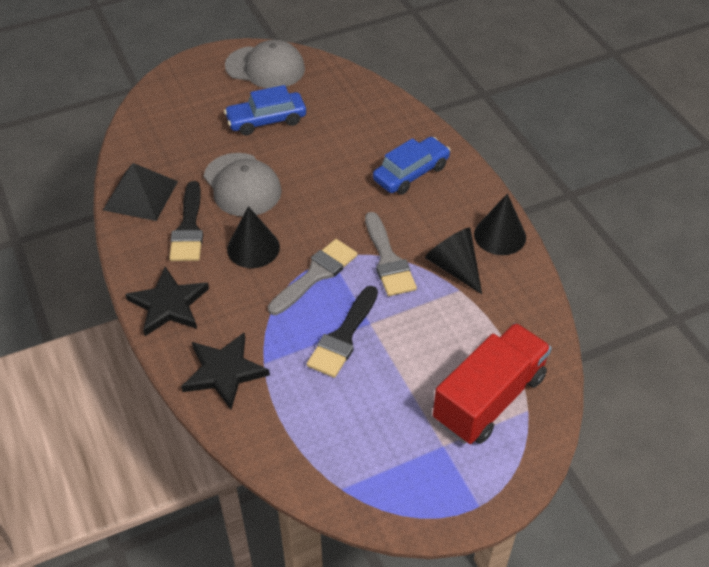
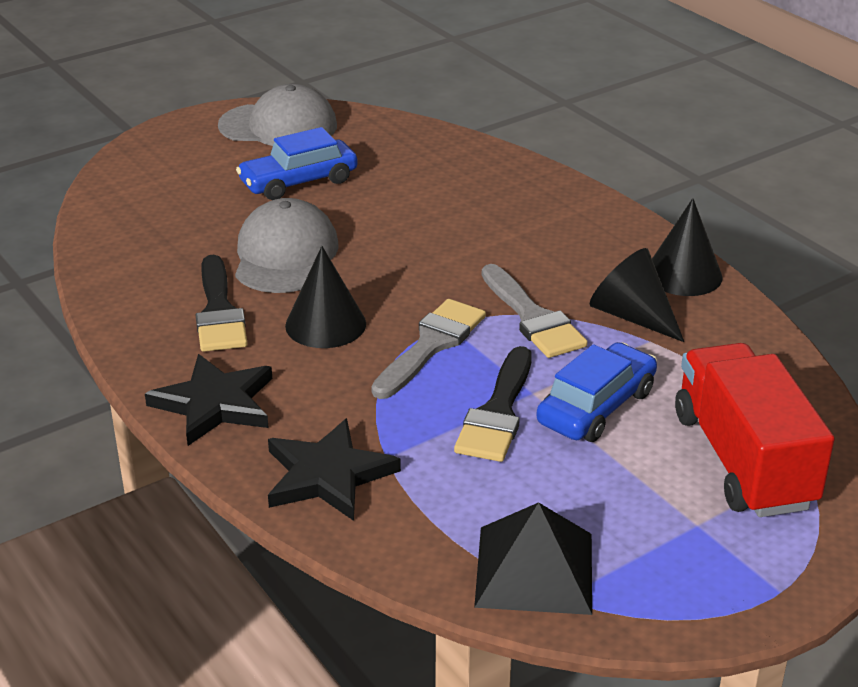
camera: 10 degrees left, 15 degrees down
black pyramid [103,163,178,221] -> black pyramid moved to [474,502,592,615]
grey cap [204,153,282,217] -> grey cap turned 135 degrees counterclockwise [235,198,339,293]
blue car [373,137,451,195] -> blue car moved to [536,342,657,442]
red truck [433,323,552,444] -> red truck turned 45 degrees counterclockwise [675,343,835,517]

